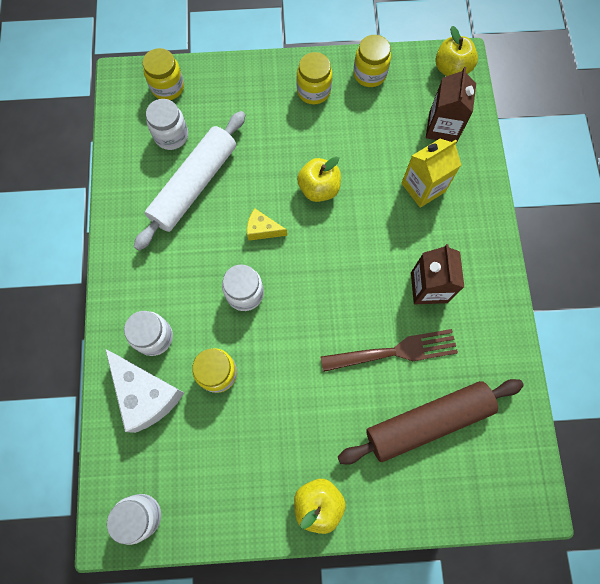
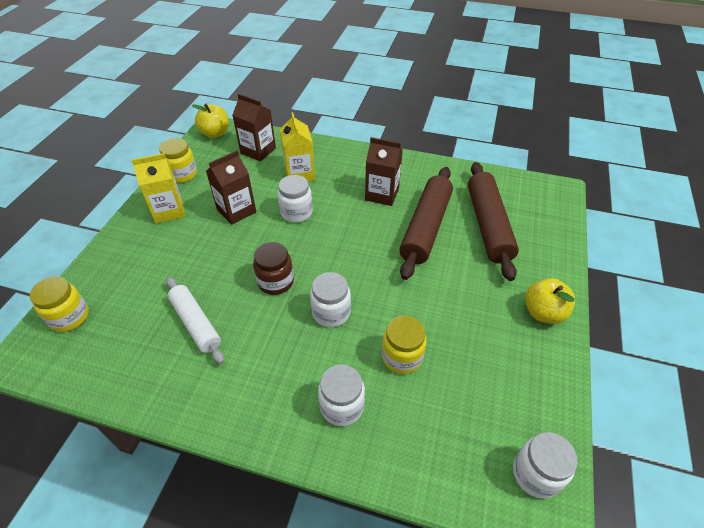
camera: 70 degrees left, 25 degrees down
white cheese [105,349,184,433] -> none
white rolling pin [134,111,245,251] -> white rolling pin [166,277,224,364], size x0.65
white jar [146,99,188,150] -> white jar moved to [278,175,313,223]
yellow cheese [247,209,287,241] -> brown jar [253,242,294,295]
yellow jar [296,52,332,104] -> yellow carton [131,153,185,223]
yellow apple [297,157,341,202] -> none
brown fork [321,329,458,372] -> brown rolling pin [399,167,453,280]
none -> brown carton [206,150,256,225]

